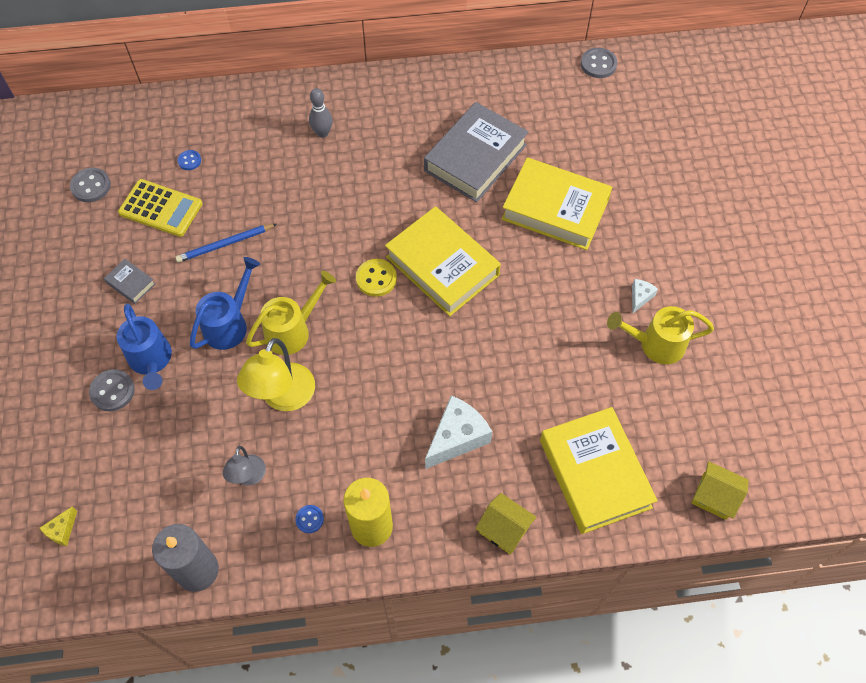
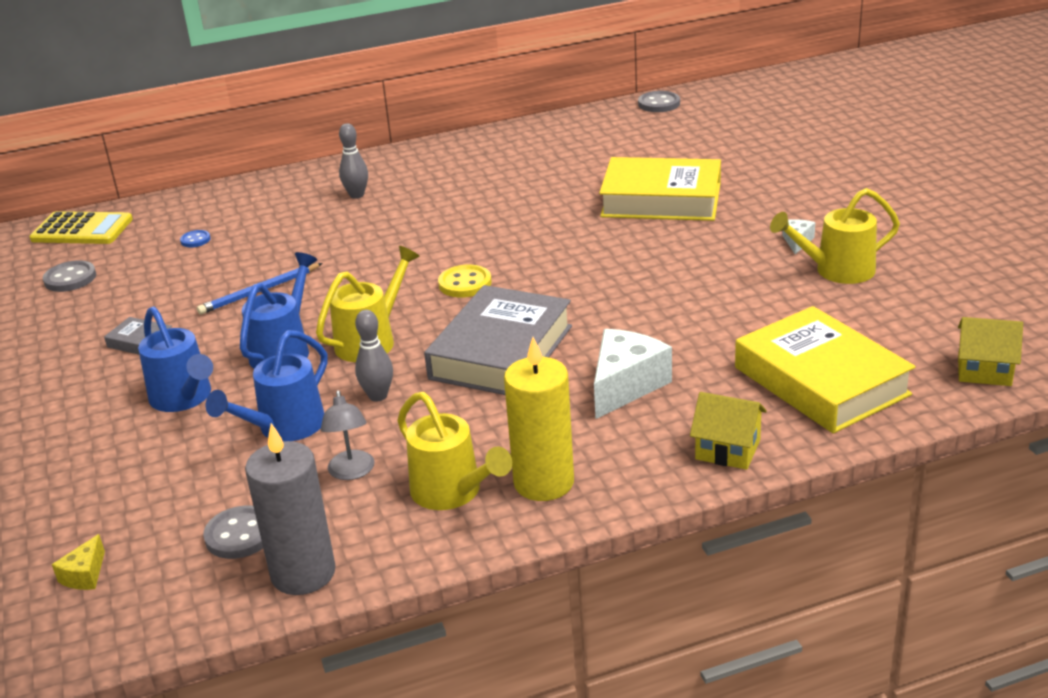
camera: 10 degrees left, 30 degrees down
grey button [89,369,135,411] -> grey button moved to [203,506,263,559]
yellow calculator [118,179,203,237] -> yellow calculator moved to [29,211,133,244]
yellow lamp [237,338,315,411] -> grey bowling pin [355,310,393,401]
blue button [295,505,324,533] -> yellow watering can [397,392,512,510]
yellow book [385,206,501,316] -> none
grey book [424,102,529,202] -> grey book moved to [424,285,572,395]
none -> blue watering can [206,330,328,441]

